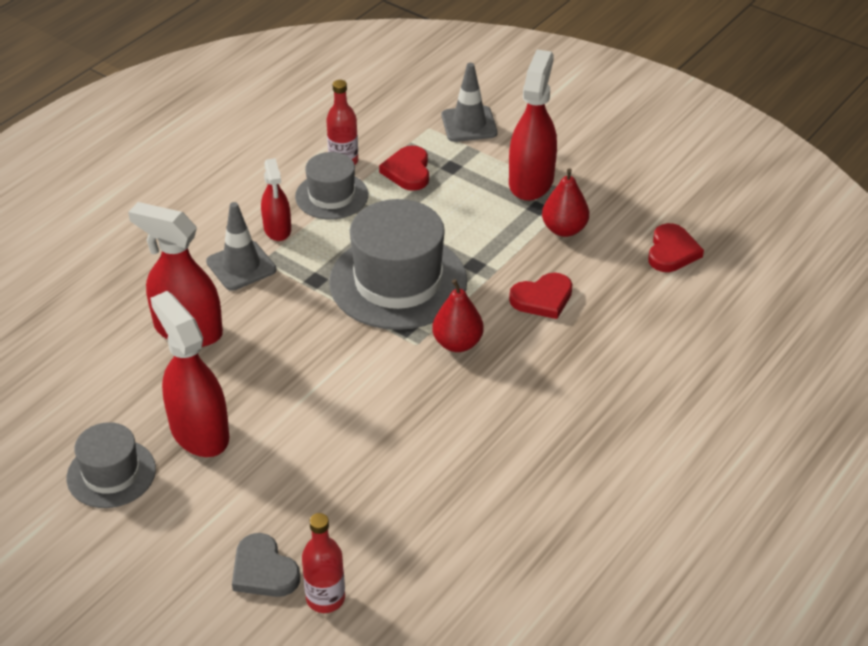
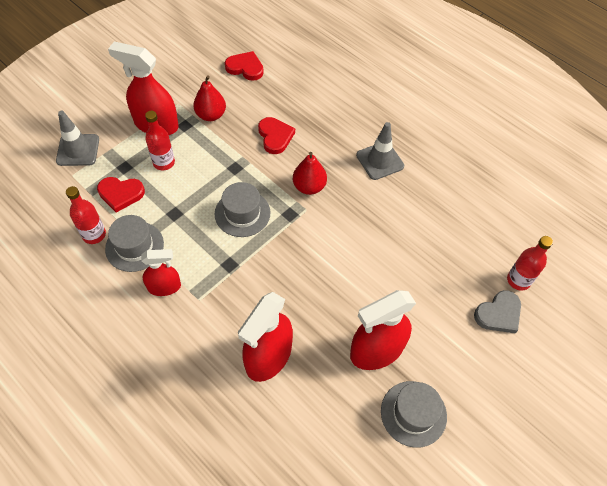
camera: 85 degrees left, 15 degrees up
grey traffic cone [206,202,276,291] -> grey traffic cone moved to [356,122,404,180]
grey hat [329,199,467,330] -> grey hat [214,182,270,237], size x0.56
none -> red bottle [145,111,175,171]

